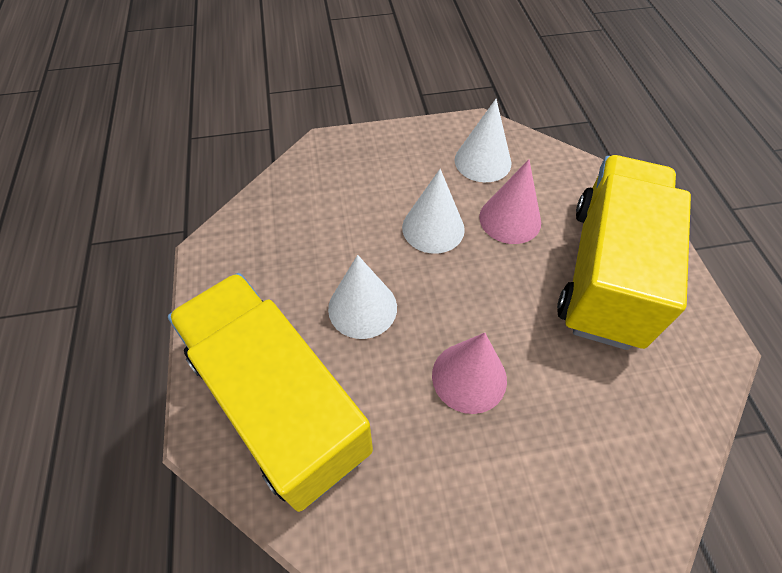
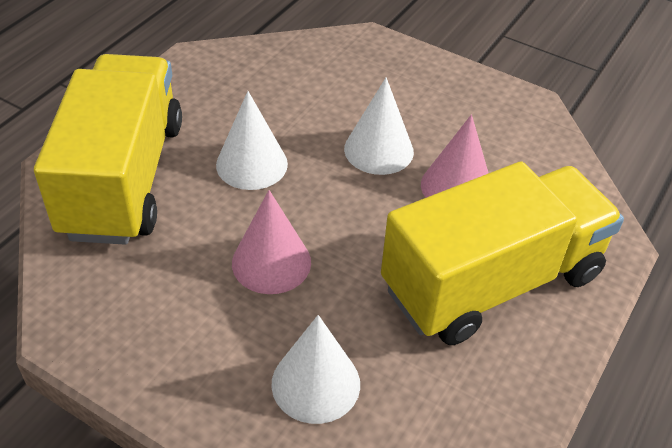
camera: 40 degrees right, 10 degrees down
white cone [455,99,511,182] -> white cone moved to [271,315,360,424]

